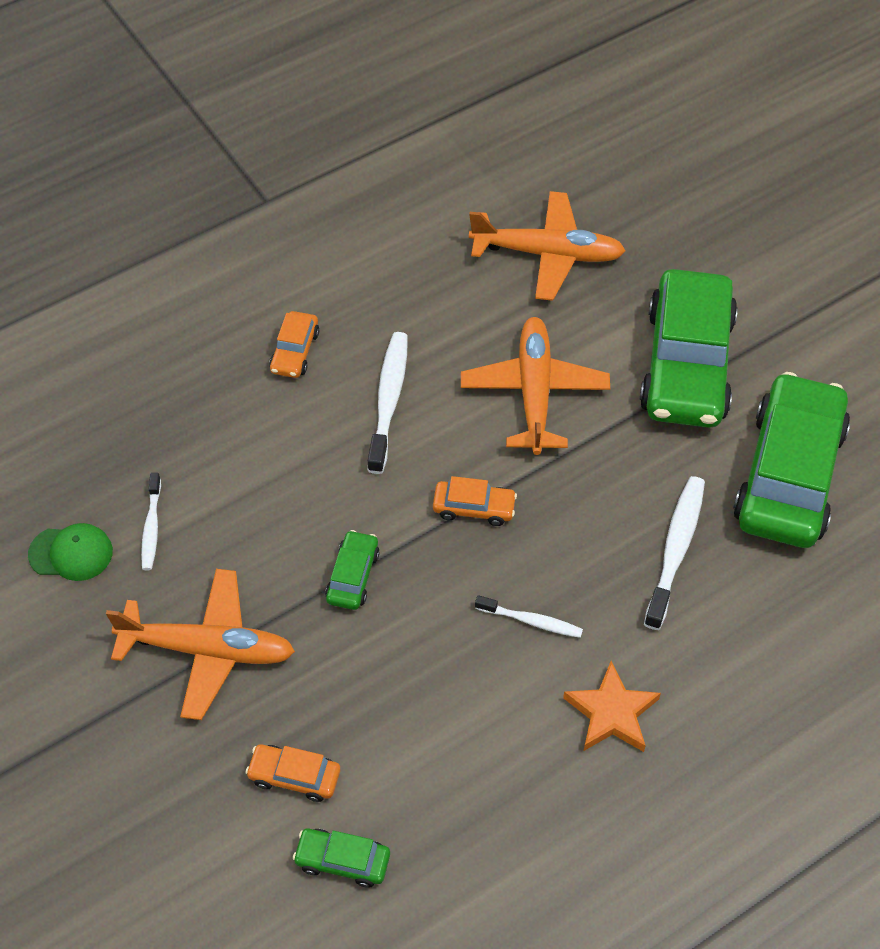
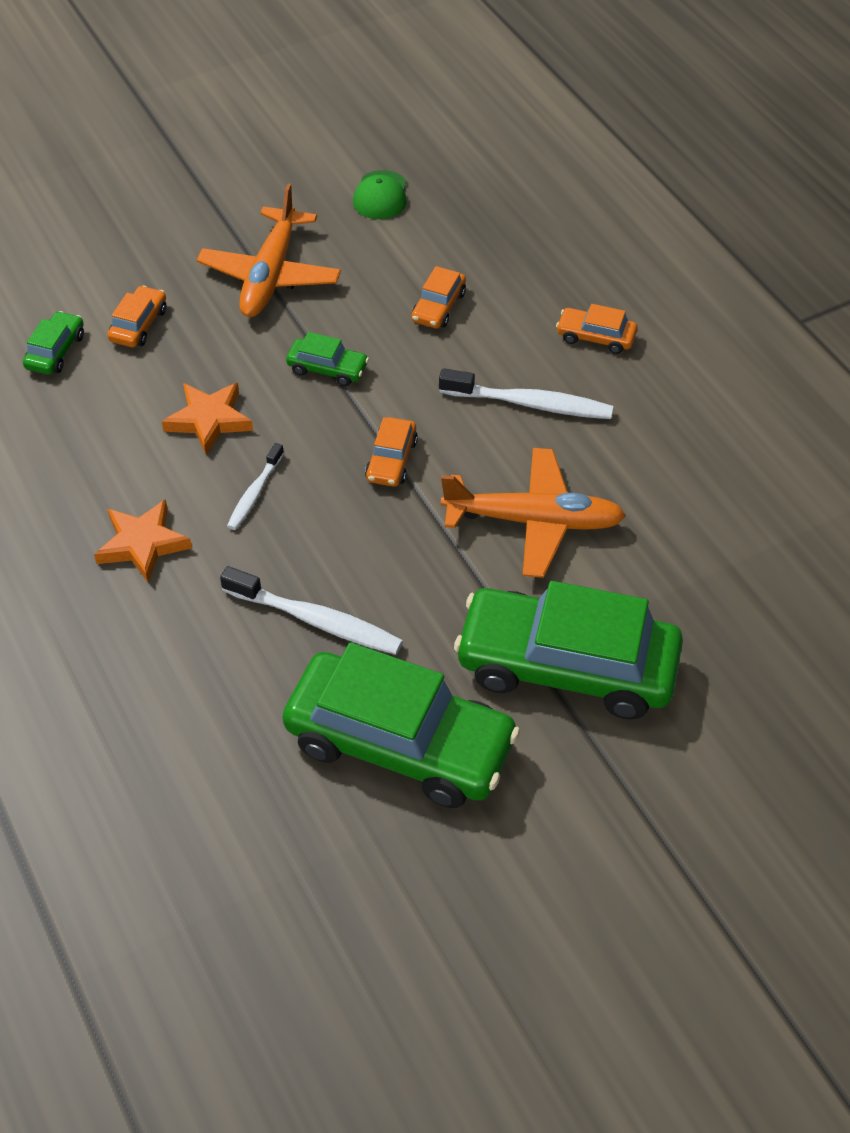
camera: 95 degrees right, 5 degrees down
white toothbrush [141,473,161,570] -> none
orange plane [469,191,626,301] -> none
none -> orange star [162,383,253,455]
none -> orange car [411,266,466,328]

